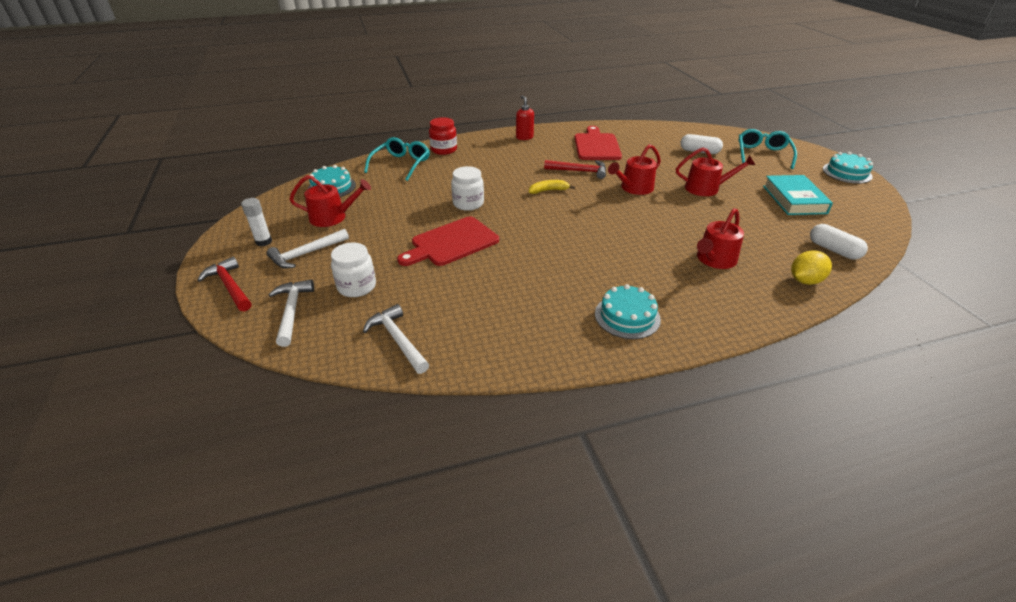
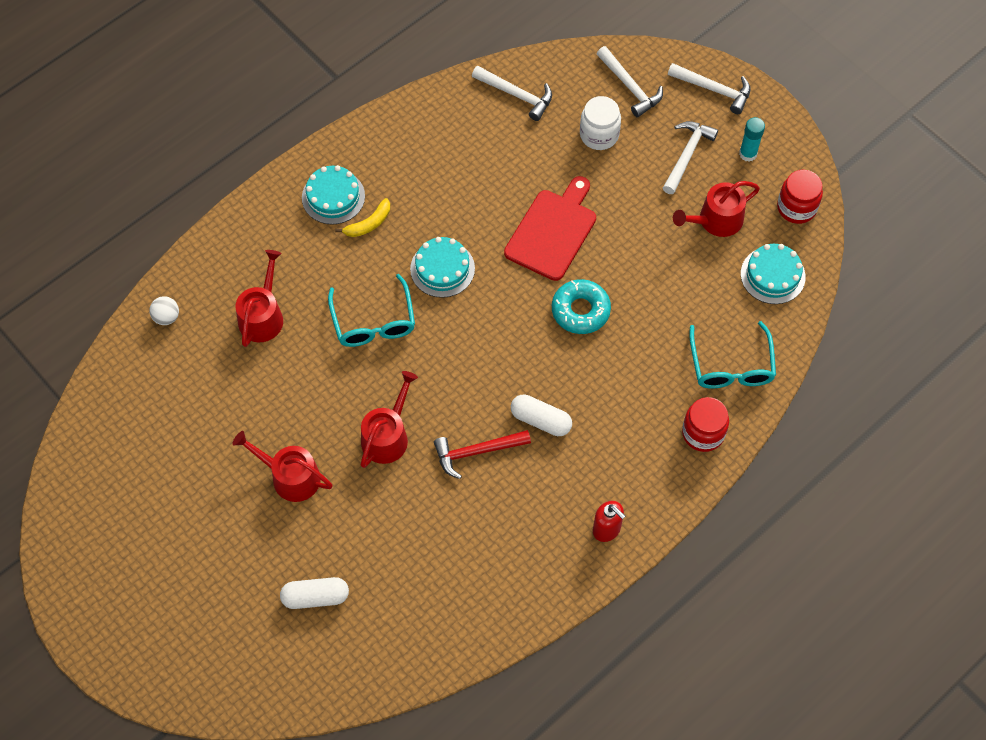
camera: 155 degrees right, 25 degrees up
red hammer [197,256,251,311] -> white hammer [668,63,750,114]
white glue stick [241,198,272,246] -> turquoise glue stick [739,117,765,162]
white jar [451,166,484,211] -> turquoise donut [552,279,611,334]
yellow banana [529,180,575,194] -> yellow banana moved to [335,198,390,237]
red cutting board [575,126,622,160] -> none
red watering can [676,147,755,196] -> red watering can turned 45 degrees clockwise [232,431,333,502]
turquoise glasses [739,129,797,169] -> turquoise glasses moved to [328,274,415,347]
turquoise book [763,175,833,215] -> none
yellow lemon [791,250,832,285] -> white ball [149,296,179,325]
white capsule [810,224,868,259] -> white capsule moved to [511,395,572,436]
turquoise cake [823,152,873,184] -> turquoise cake moved to [410,237,475,298]
none -> red jar [777,170,823,224]

